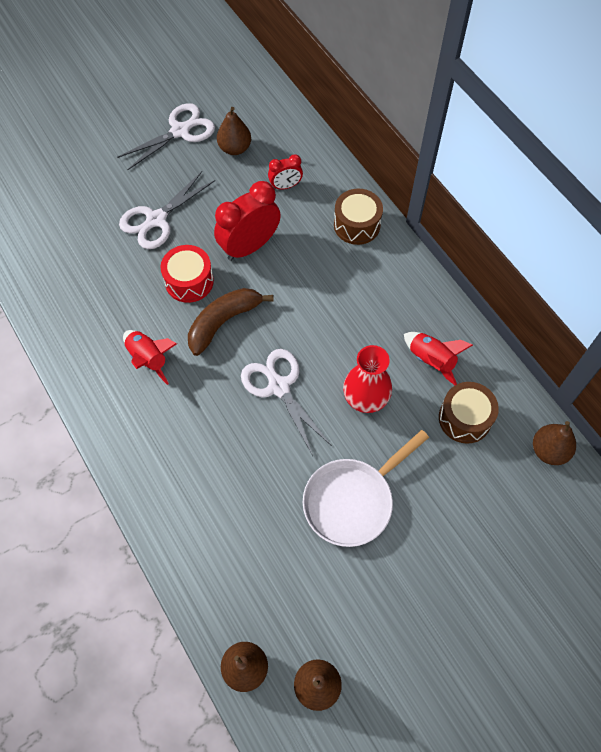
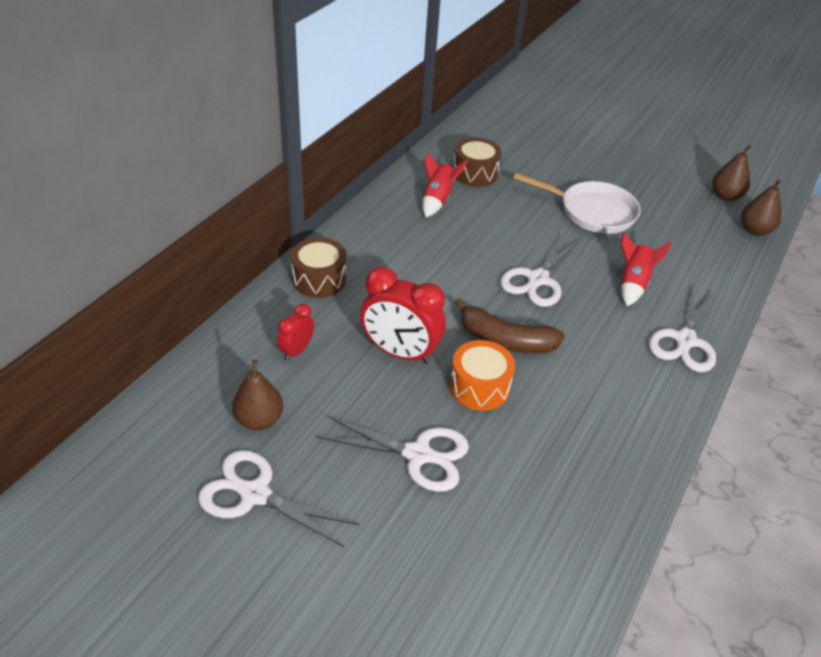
camera: 120 degrees left, 20 degrees down
red rocket [123,330,177,385] -> red rocket moved to [621,232,672,306]
red drum [160,245,214,303] -> orange drum [450,340,515,411]
red clock [268,154,303,189] -> red clock turned 105 degrees counterclockwise [277,304,314,361]
red vase [343,345,392,413] -> none
brown pear [533,421,576,465] -> none
none -> white scissors [649,284,716,372]

